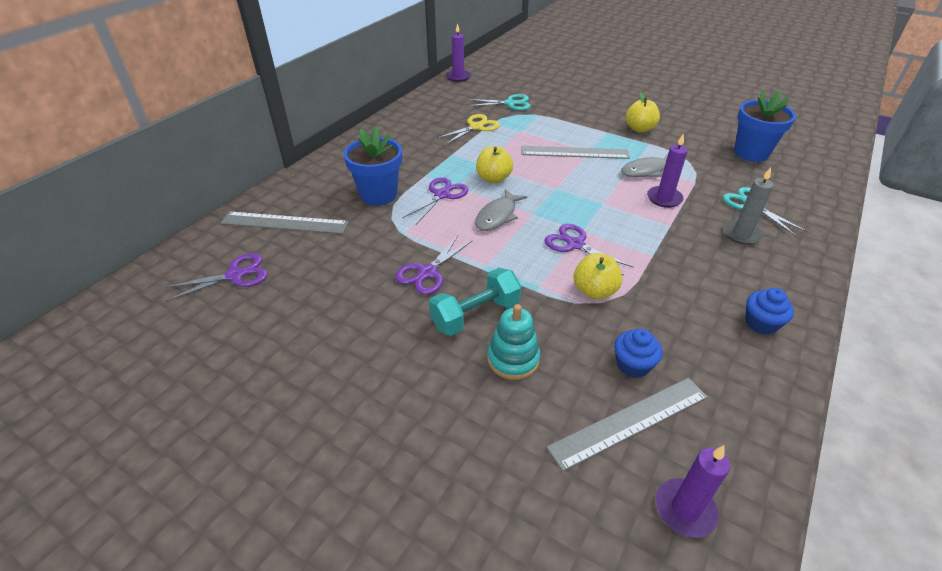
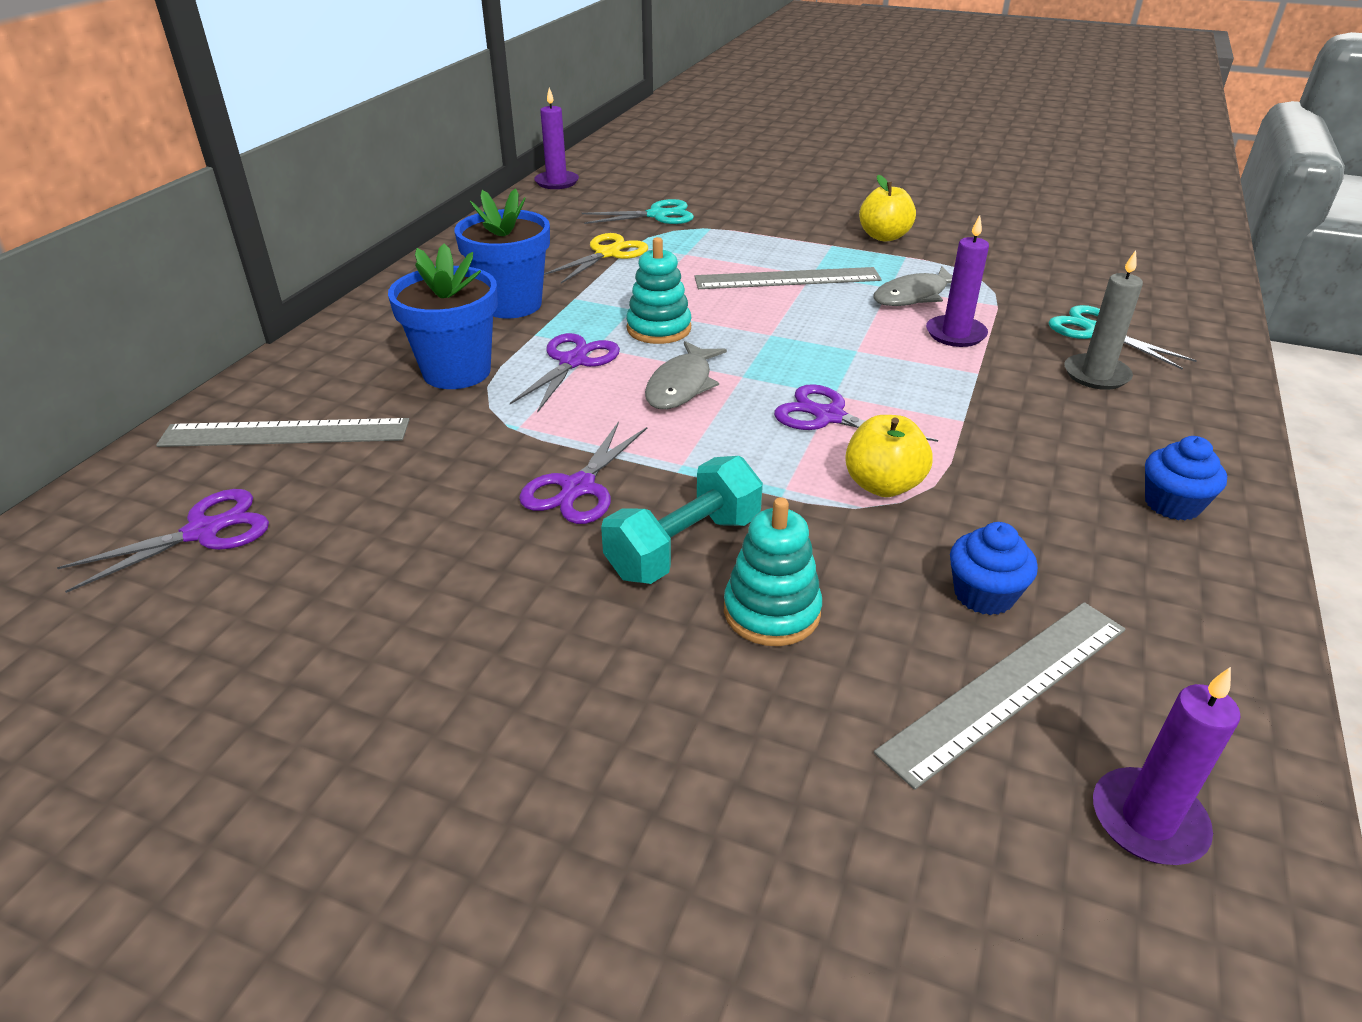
camera: 10 degrees left, 5 degrees down
yellow apple [476,146,513,183] -> turquoise stacking toy [626,237,691,344]
blue flower pot [734,90,796,162] -> blue flower pot moved to [454,188,550,318]

